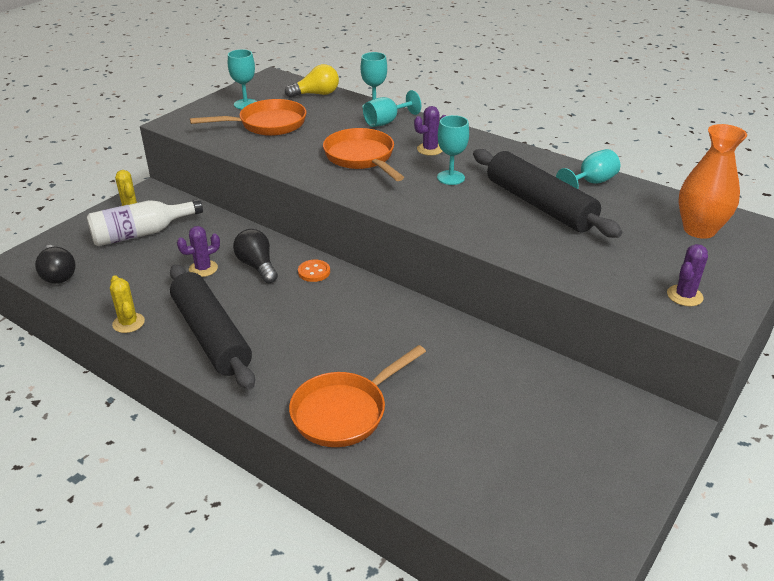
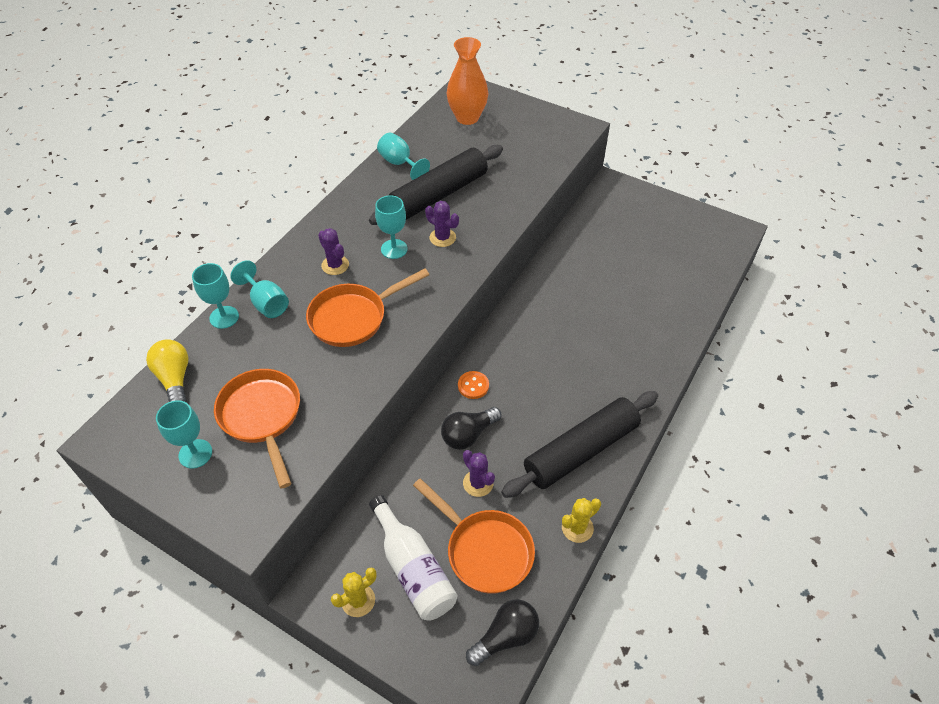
camera: 95 degrees left, 15 degrees up
orange pan [289,345,426,447] -> orange pan moved to [413,478,535,594]
purple cactus [667,244,708,306] -> purple cactus moved to [425,201,459,247]

